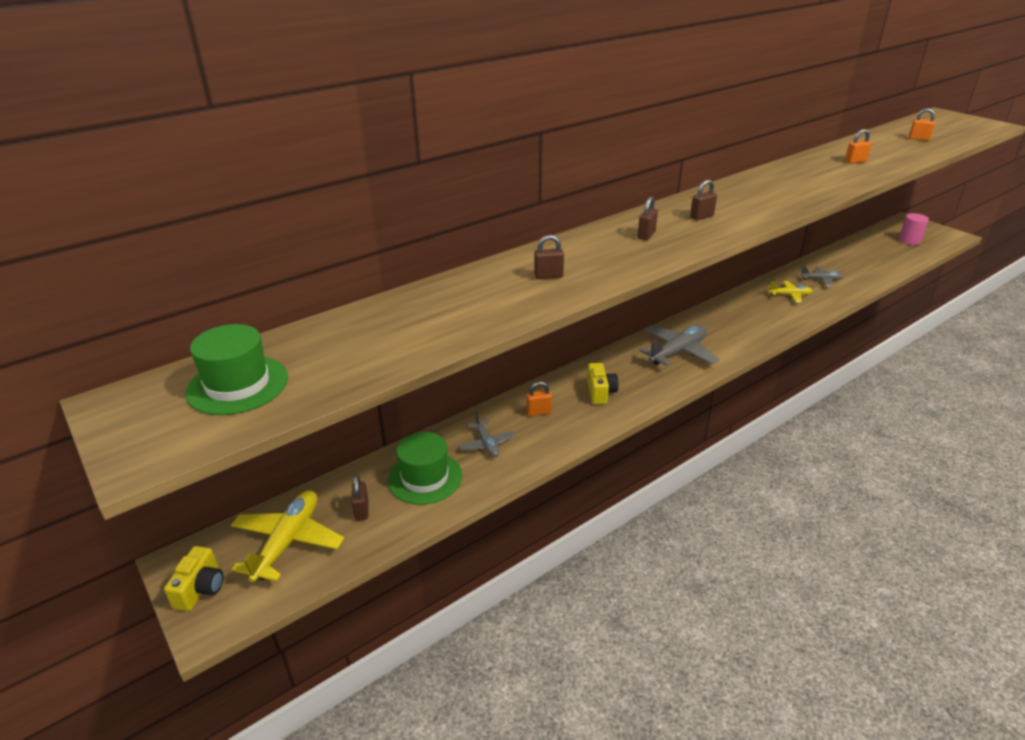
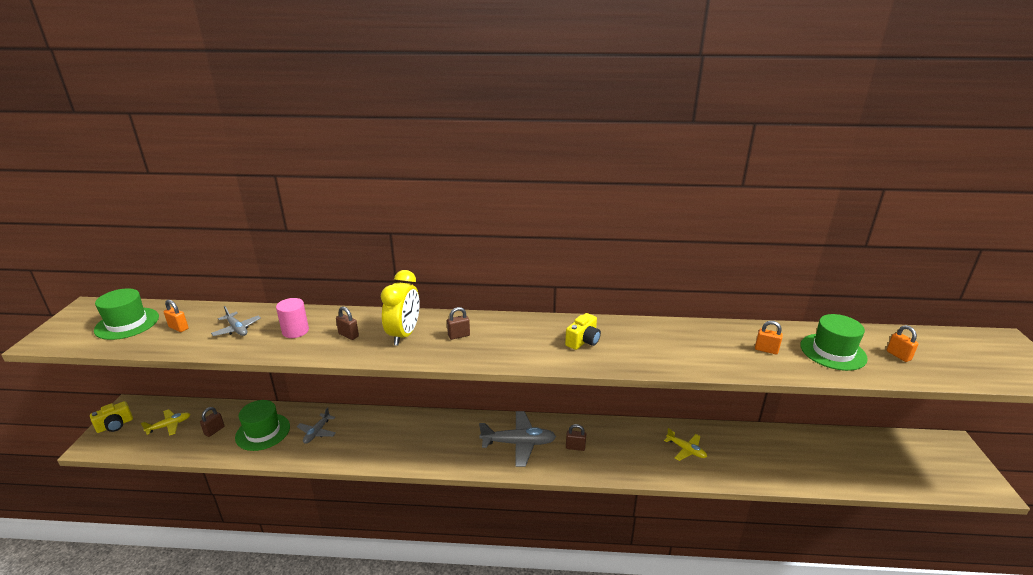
camera: 40 degrees right, 5 degrees down
yellow plane [231,490,344,582] -> yellow plane [141,409,190,436], size x0.57
orange padlock [526,381,552,416] -> orange padlock moved to [163,300,189,332]
yellow camera [587,363,619,404] -> yellow camera moved to [565,313,601,350]
brown padlock [690,180,717,220] -> brown padlock moved to [566,424,586,451]
grey plane [800,266,844,287] -> grey plane moved to [211,306,261,336]
pink cylinder [899,213,929,245] -> pink cylinder moved to [276,298,309,338]
none -> yellow clock [381,270,420,346]
none -> green hat [800,314,868,371]

